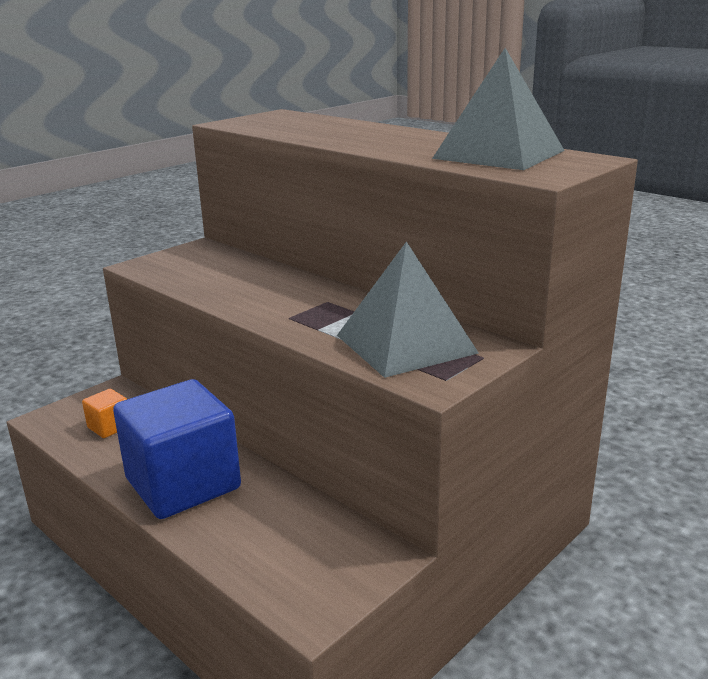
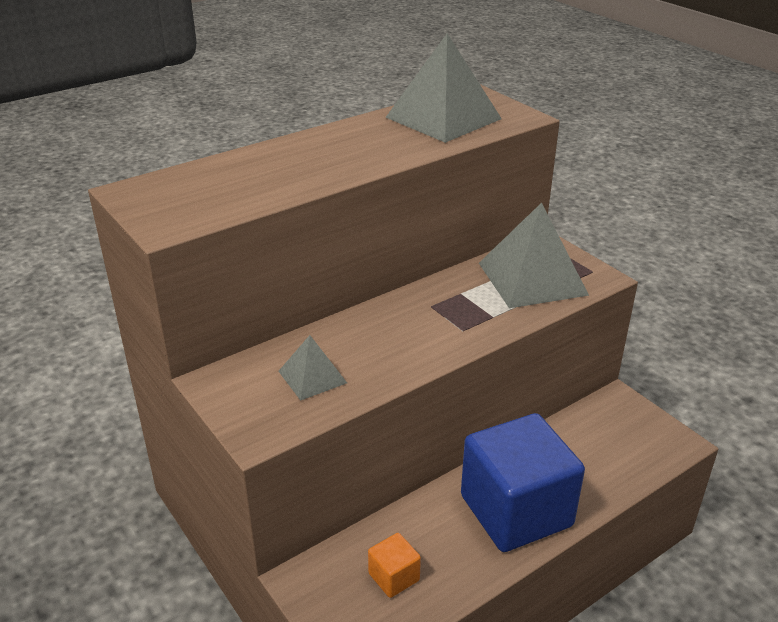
camera: 80 degrees left, 10 degrees up
none -> grey pyramid [278,335,347,401]

